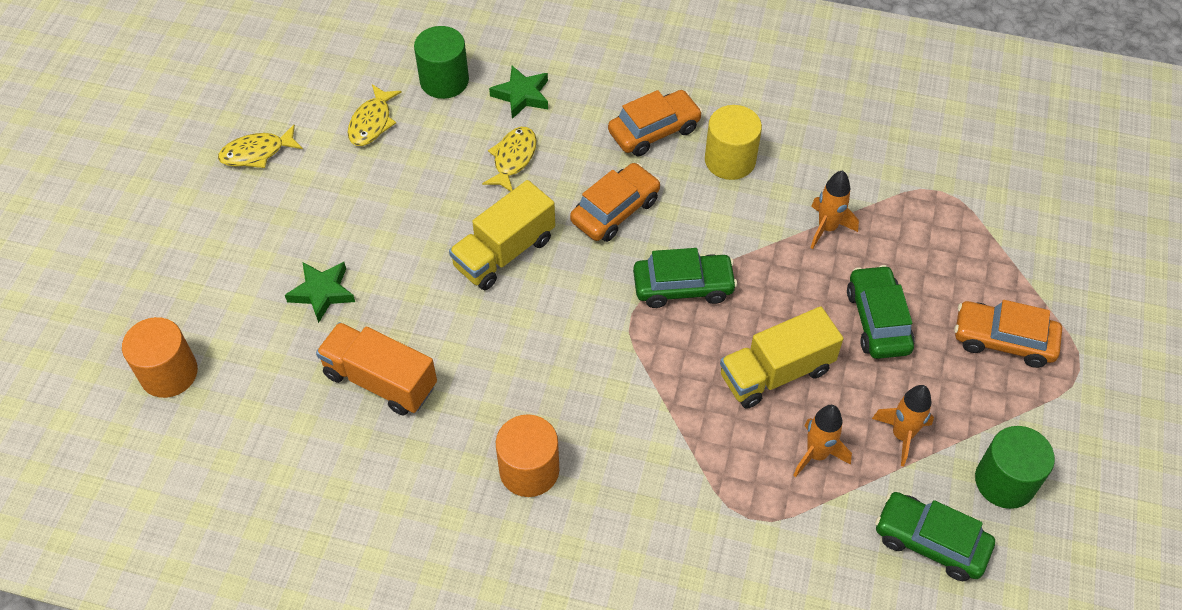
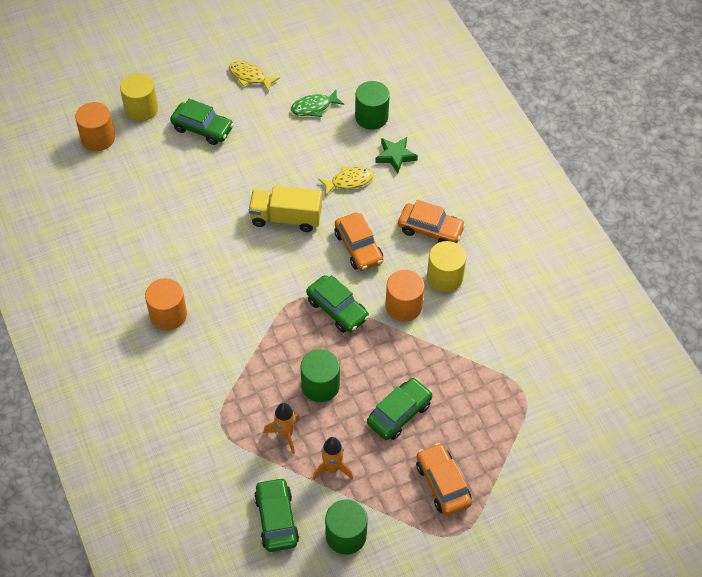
camera: 50 degrees right, 0 degrees up
green star [285,262,355,323] -> none
orange truck [316,322,437,416] -> none
yellow fish [348,84,402,146] -> green fish [291,90,344,117]
orange car [570,163,661,242] -> orange car turned 60 degrees clockwise [335,213,383,271]
yellow truck [720,306,843,409] -> green cylinder [301,349,340,402]
orange rocket [810,170,859,249] -> none
none -> yellow cylinder [120,73,158,121]
none -> green car [170,99,234,145]
none -> orange cylinder [385,270,425,321]

